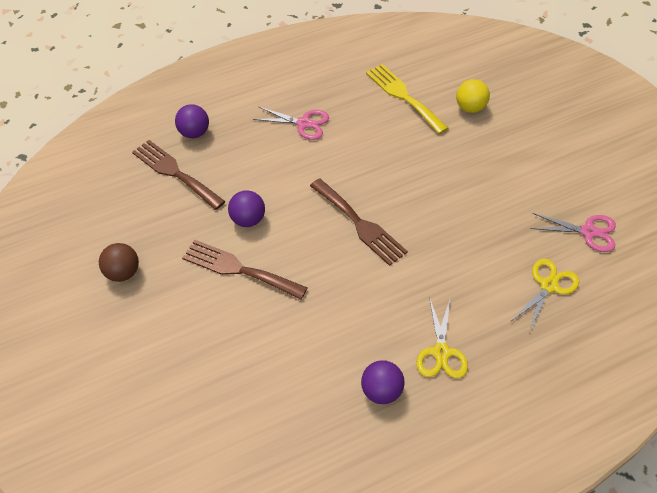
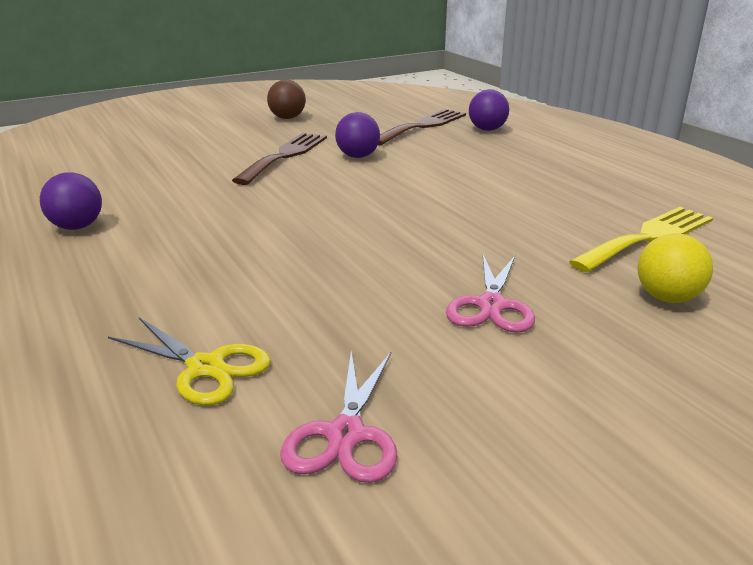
camera: 85 degrees right, 25 degrees down
pink scissors [253,107,329,140] -> pink scissors moved to [446,255,535,333]
brown fork [310,178,408,266] -> none
yellow scissors [416,297,468,378] -> none

